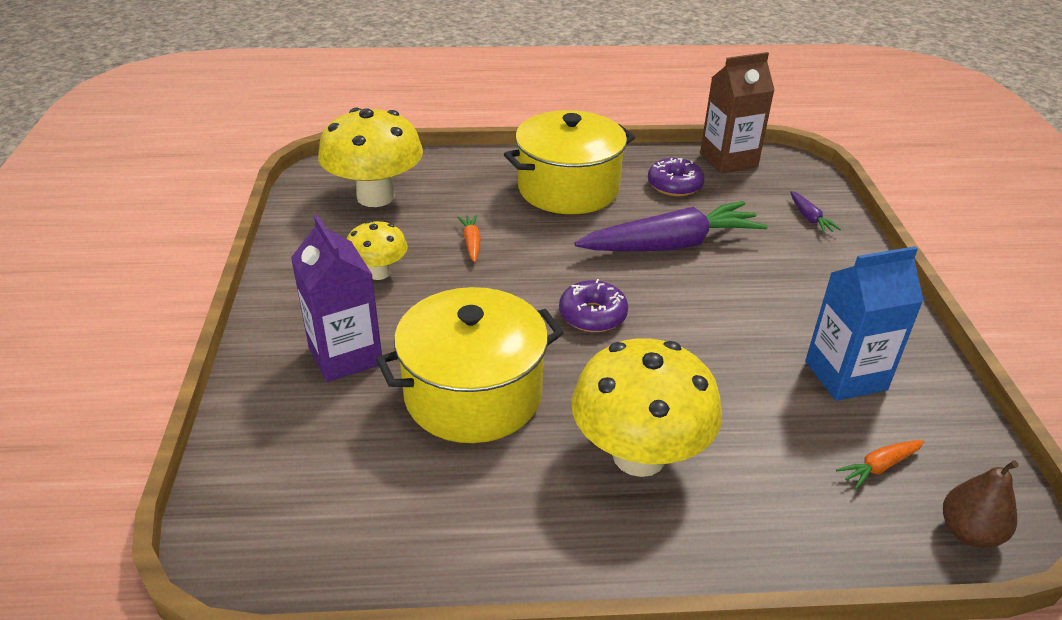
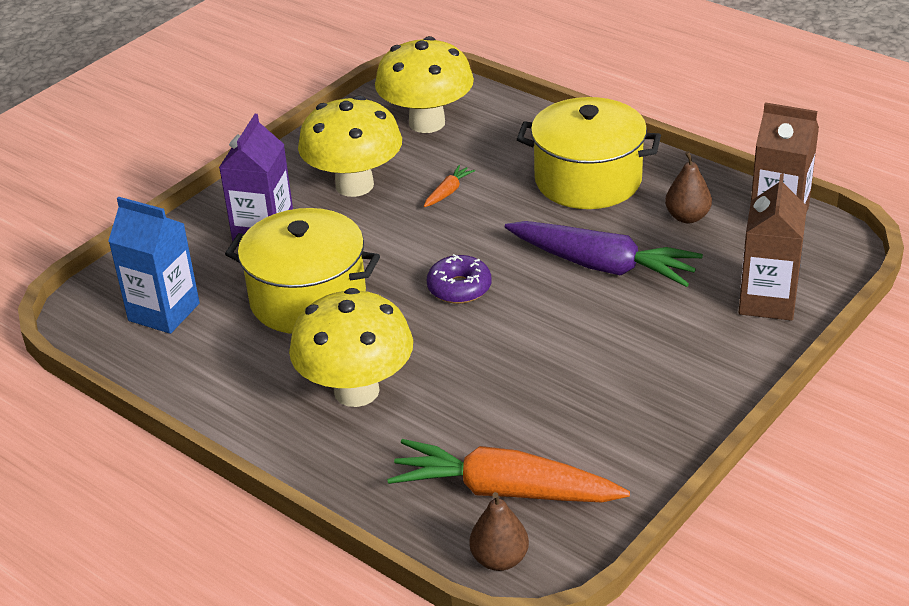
camera: 45 degrees right, 0 degrees up
yellow mushroom [347,220,408,280] -> yellow mushroom [298,95,402,197], size x1.85
purple donut [648,158,705,196] -> brown pear [665,151,712,223]
purple carrot [790,191,841,233] -> brown carton [739,173,807,321]
blue carton [805,246,924,401] -> blue carton moved to [108,197,200,334]
orange carrot [836,440,924,489] -> orange carrot [387,439,630,502], size x2.44

